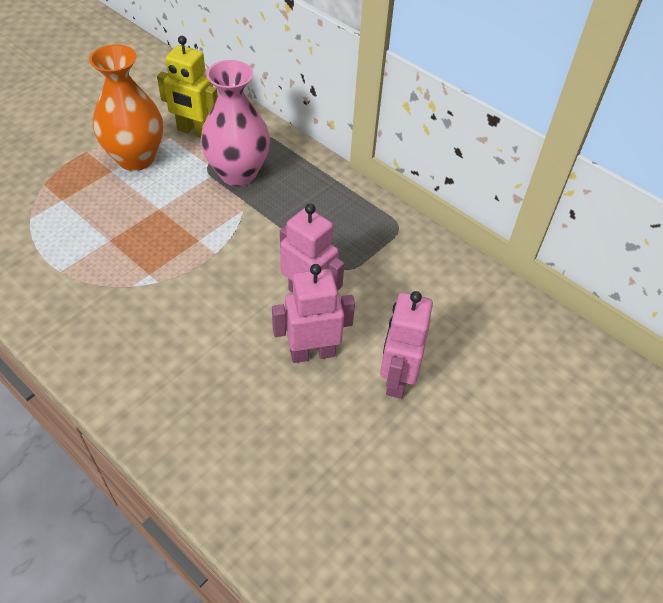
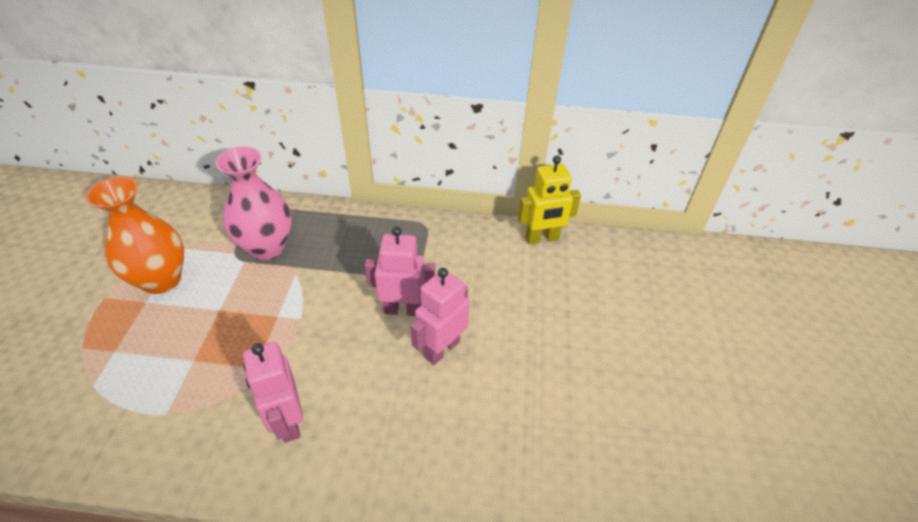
camera: 35 degrees left, 5 degrees down
yellow robot [157,36,218,138] -> yellow robot moved to [518,156,581,244]
pink robot [380,291,433,399] -> pink robot moved to [243,342,303,443]

